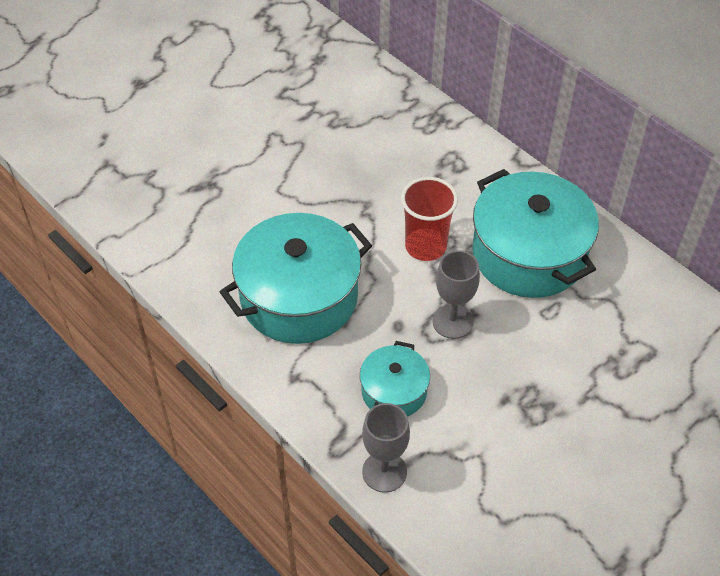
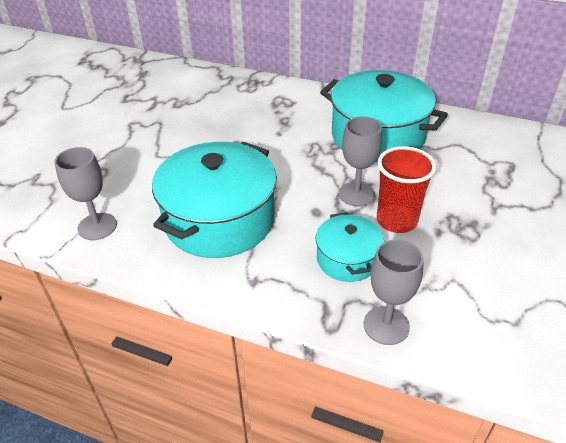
camera: 25 degrees left, 10 degrees down
red cup [401,177,458,261] -> red cup moved to [377,146,436,233]
none -> grey goblet [54,147,117,240]

